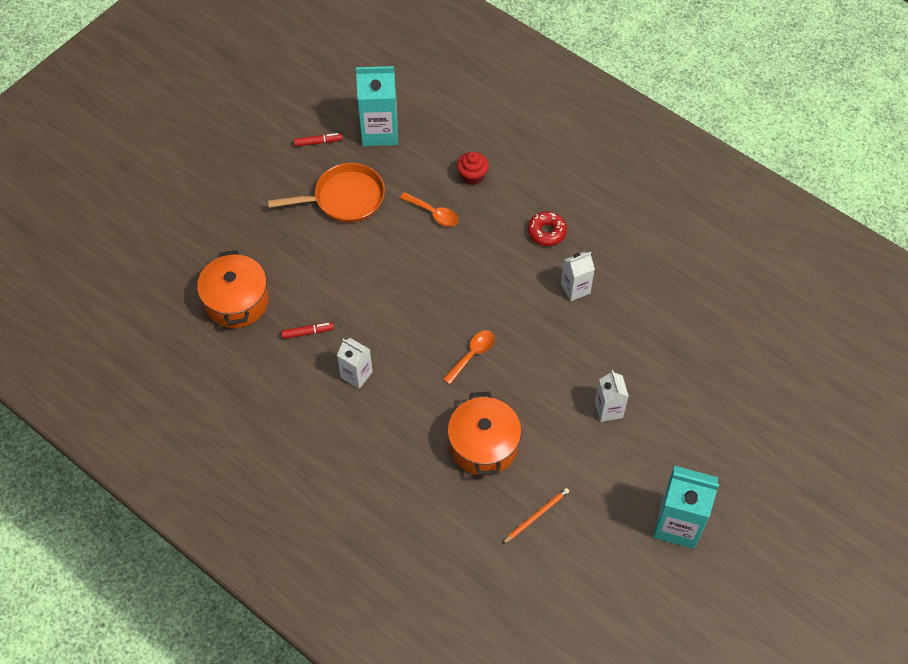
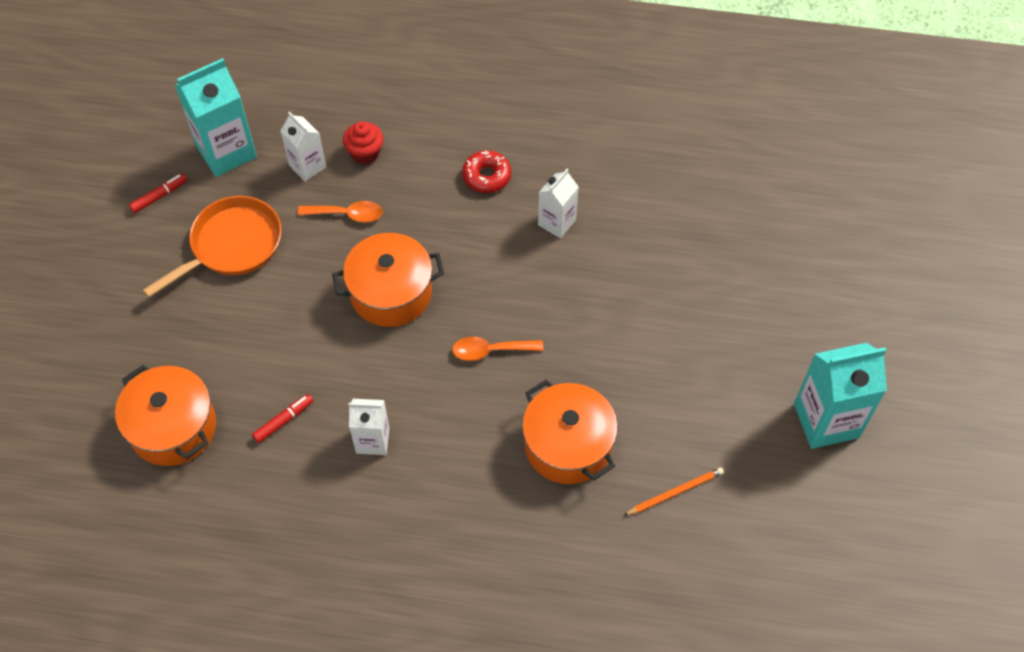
camera: 30 degrees left, 0 degrees up
orange spoon [443,330,495,384] -> orange spoon turned 105 degrees counterclockwise [452,336,543,361]
orange pencil [502,488,569,544] -> orange pencil turned 45 degrees clockwise [623,467,724,516]
white carton [595,370,629,422] -> white carton moved to [281,112,326,181]
none -> orange pot [332,233,444,327]

